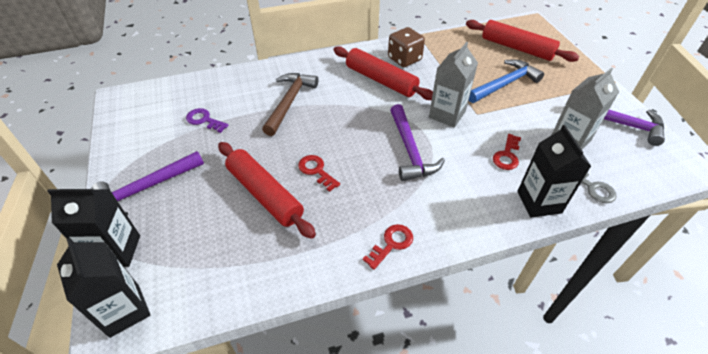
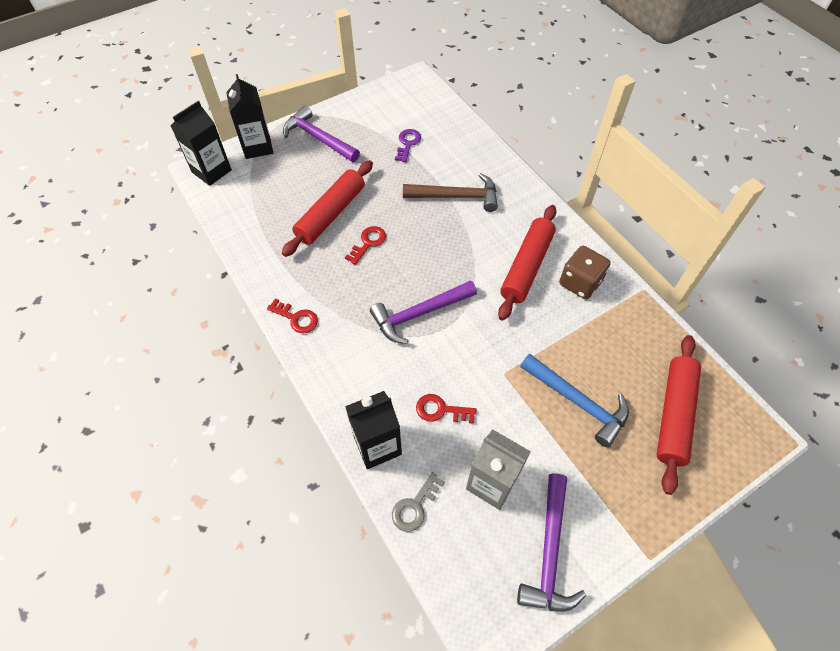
camera: 75 degrees right, 10 degrees up
grey carton [429,42,478,128] -> none

